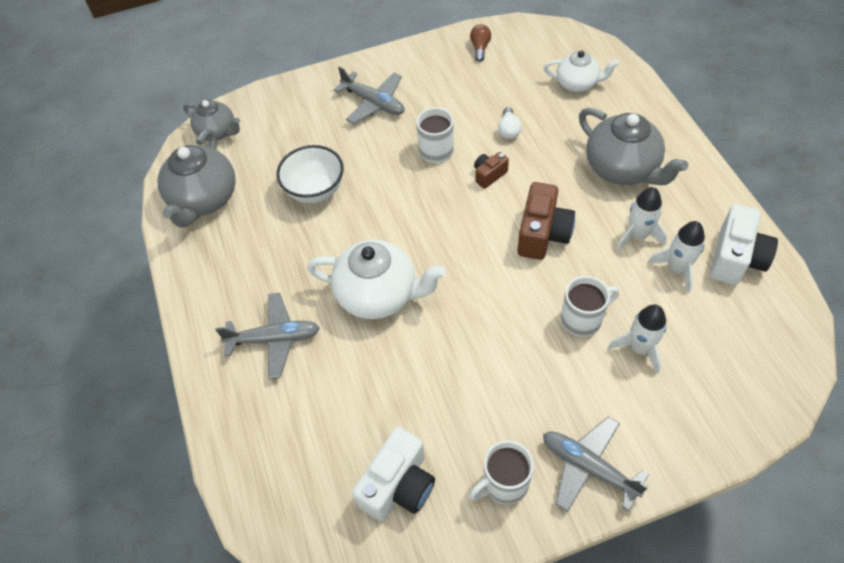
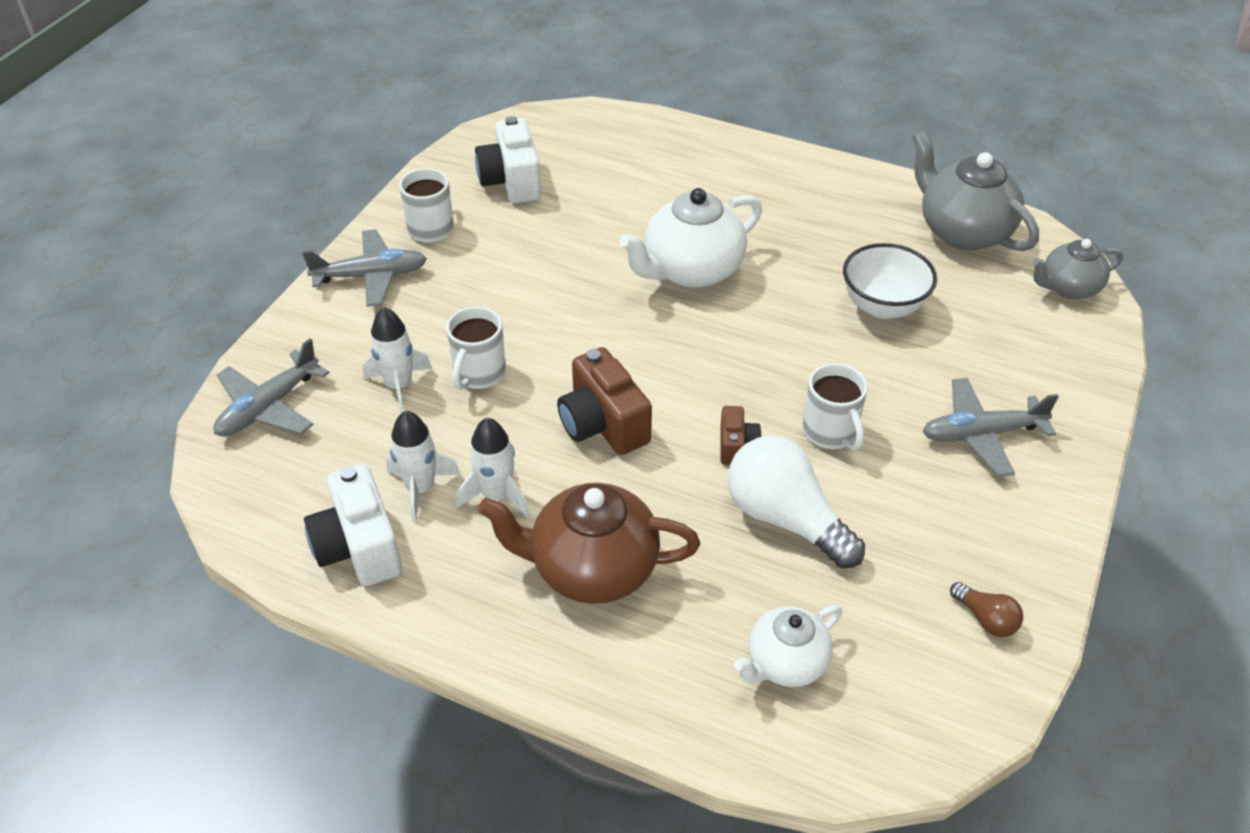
camera: 130 degrees right, 10 degrees down
grey plane [215,293,320,379] -> grey plane moved to [213,338,330,437]
white light bulb [498,107,522,139] -> white light bulb [728,436,865,569], size x2.15
grey teapot [579,108,688,185] -> brown teapot [478,483,700,604]

